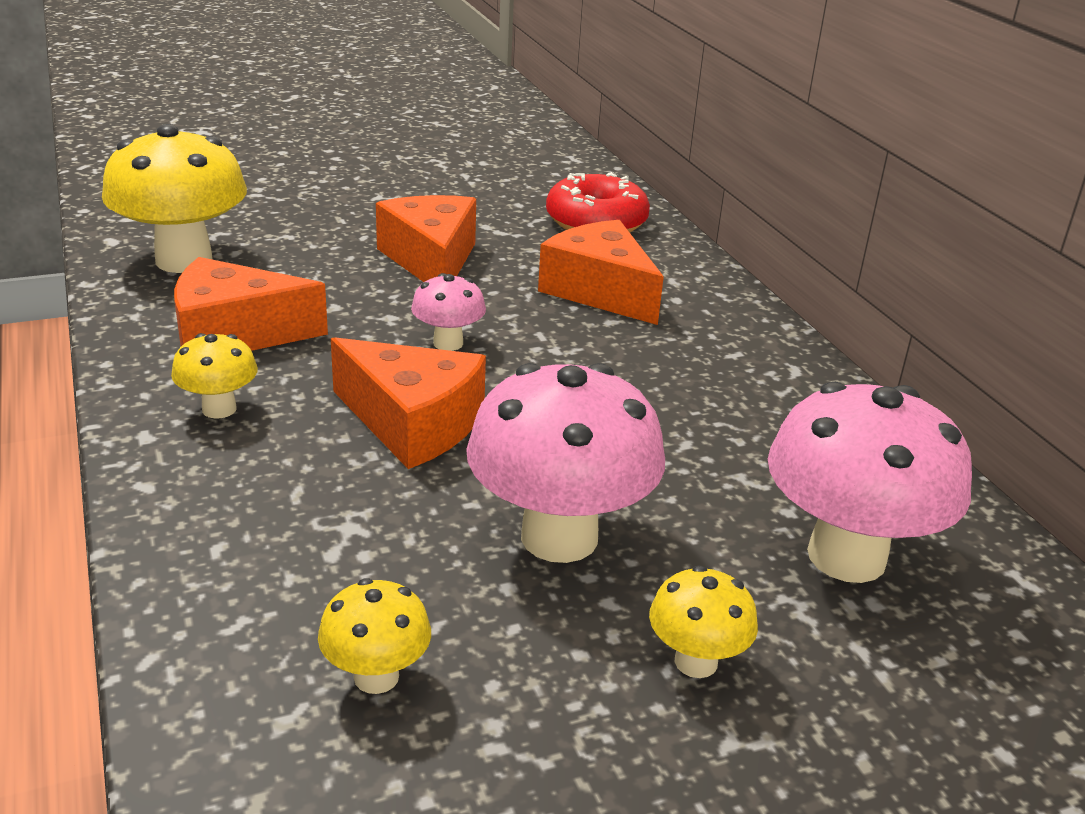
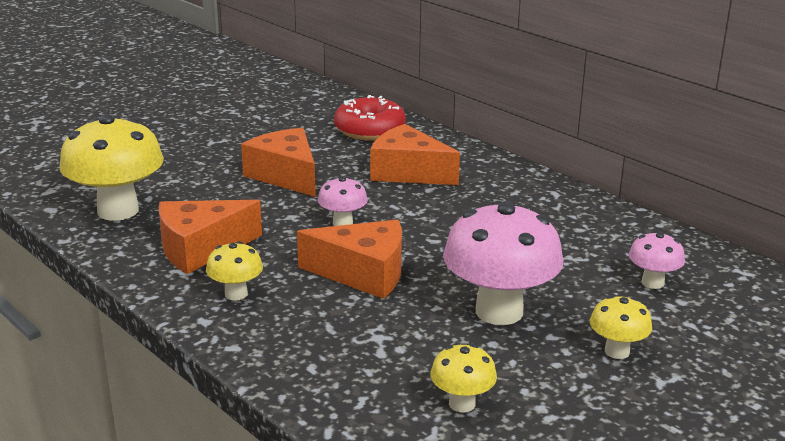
camera: 20 degrees left, 5 degrees down
pink mushroom [768,382,972,583] -> pink mushroom [629,231,685,289], size x0.49

